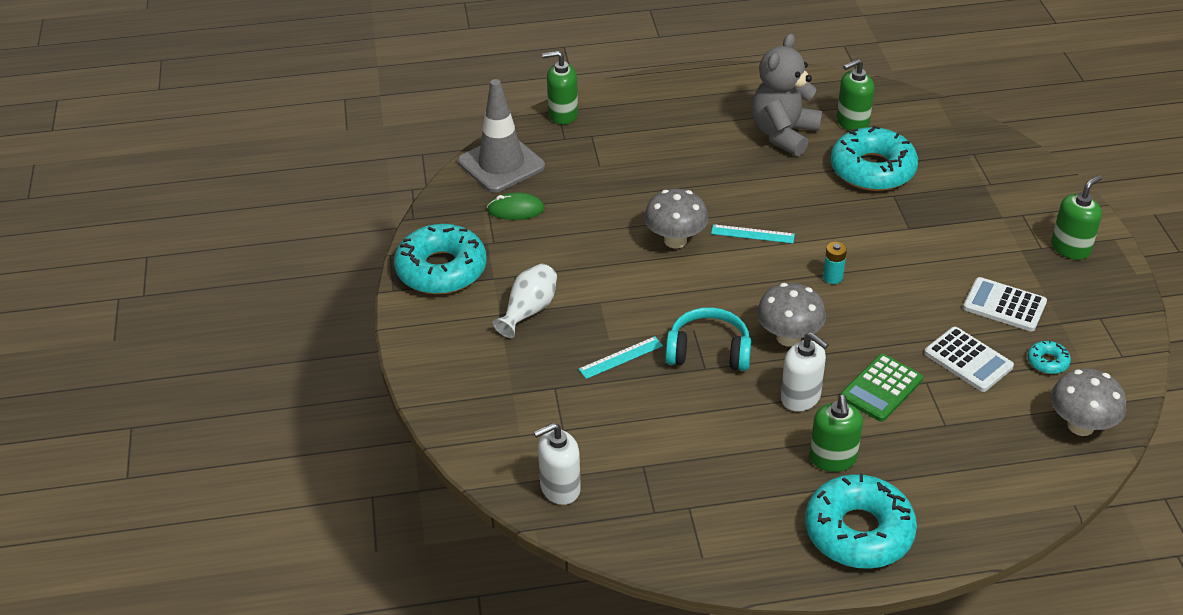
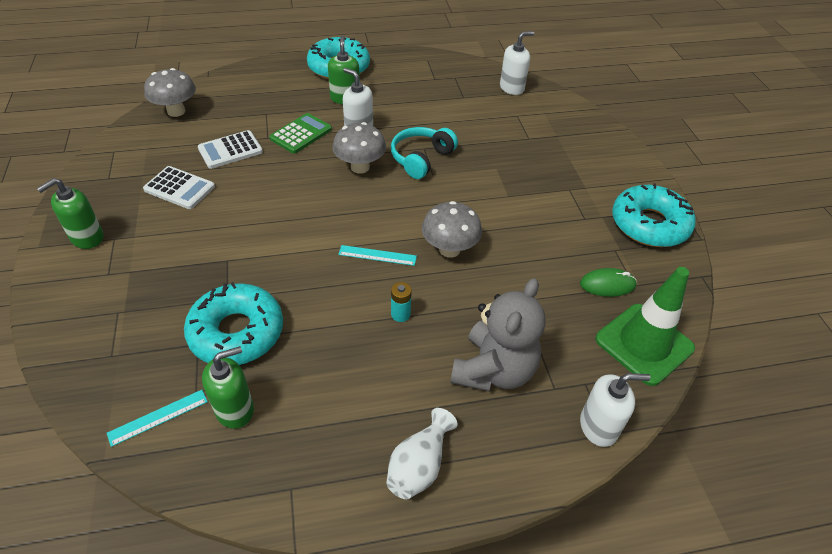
camera: 175 degrees right, 5 degrees up
grey traffic cone [458,79,545,193] -> green traffic cone [595,267,695,386]
white vase [493,264,557,338] -> white vase moved to [386,408,458,499]
green soap dispenser [542,51,578,125] -> white soap dispenser [580,373,651,447]
turquoise ruler [578,336,663,379] -> turquoise ruler moved to [107,390,208,447]
turquoise headphones [665,307,751,371] -> turquoise headphones turned 120 degrees clockwise [391,127,458,179]
grey teddy bear [752,33,823,156] -> grey teddy bear moved to [450,278,546,391]
turquoise battery [823,242,847,284] -> turquoise battery moved to [391,282,412,322]
white calculator [924,327,1014,392] -> white calculator turned 75 degrees counterclockwise [198,130,263,169]
turquoise donut [1028,340,1071,374] -> none

